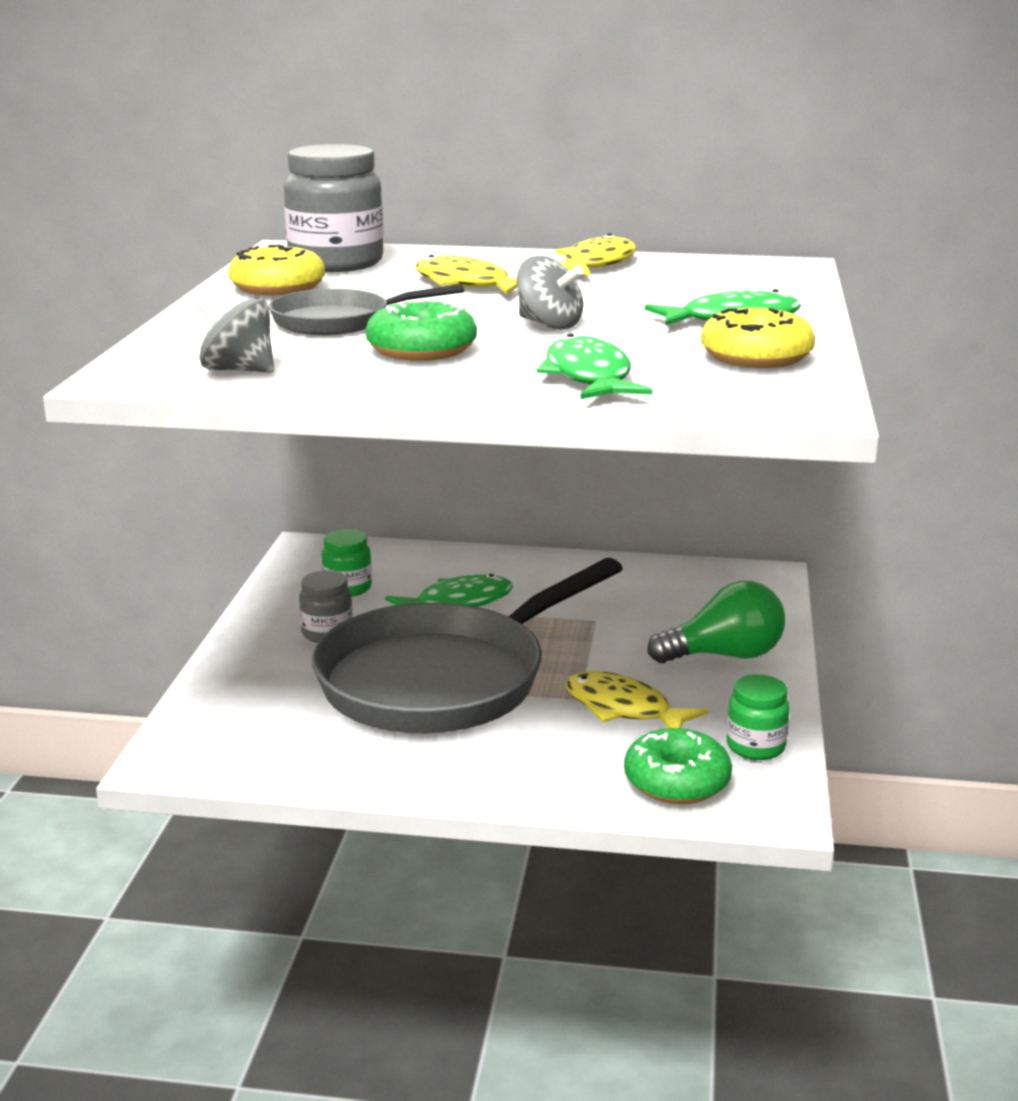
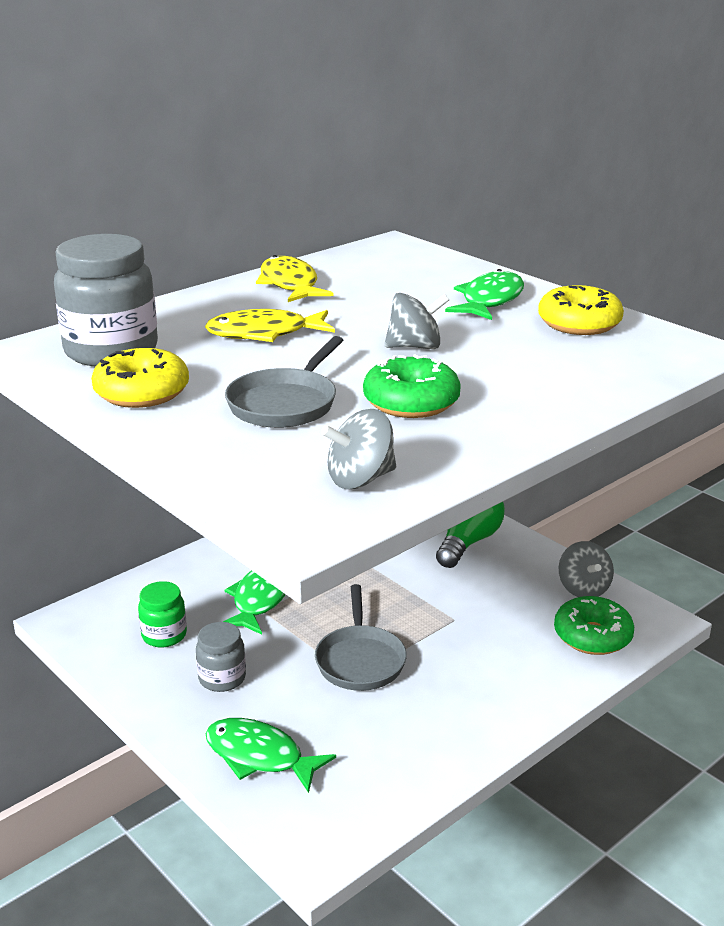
camera: 50 degrees left, 5 degrees up
grey pan [312,558,623,734] -> grey pan [315,584,407,691], size x0.47
green fish [536,333,653,399] -> green fish moved to [205,718,336,793]
yellow fish [566,671,708,729] -> none
green jar [727,674,790,760] -> grey spinning top [559,541,614,597]

